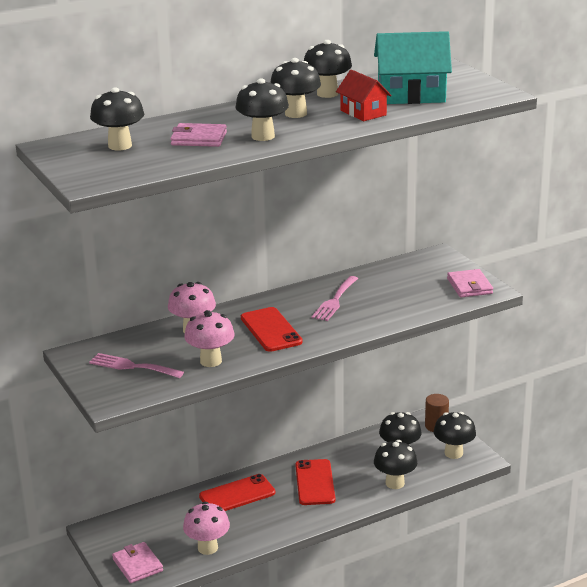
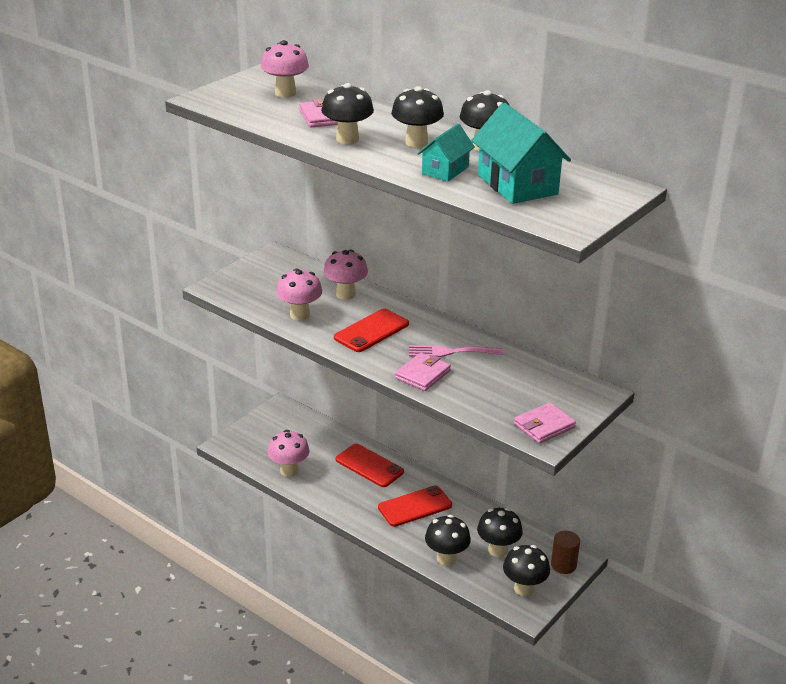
camera: 65 degrees right, 5 degrees up
pink fork [89,353,184,378] -> none
black mushroom [90,87,144,150] -> pink mushroom [260,40,309,98]
pink wallet [112,542,163,583] -> pink wallet moved to [395,353,451,391]
red house [336,70,392,121] -> turquoise house [417,124,475,181]

